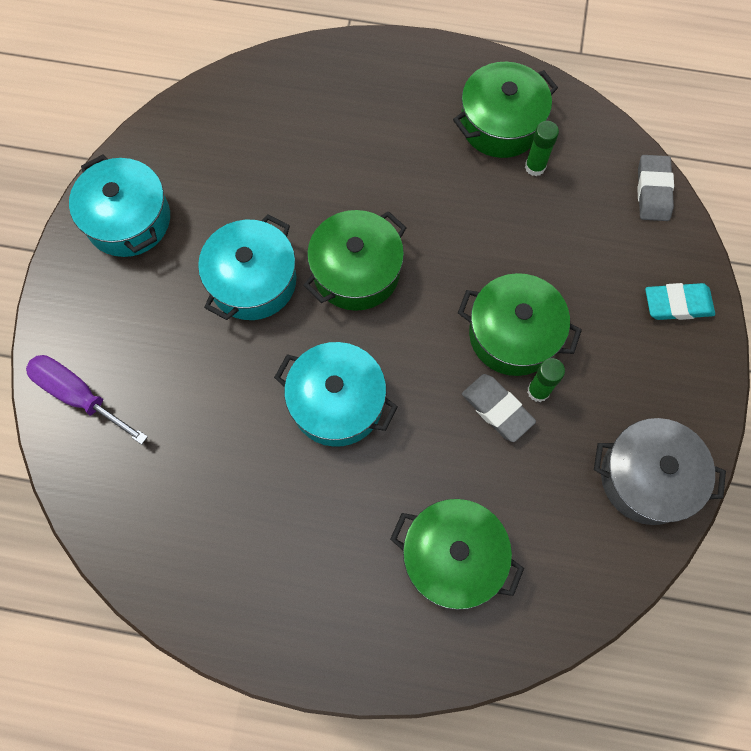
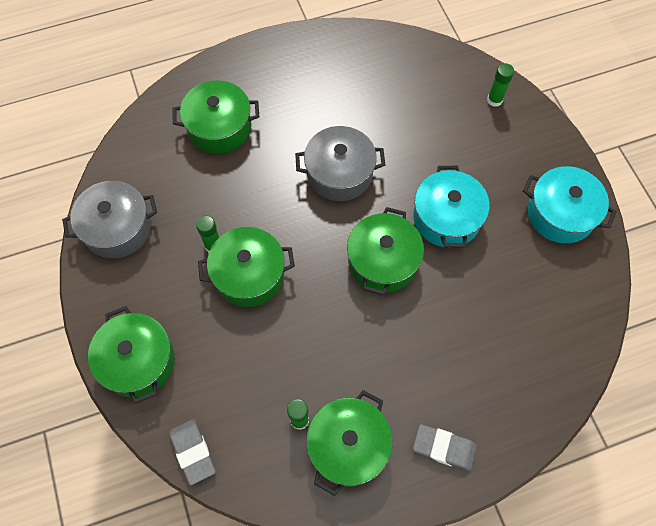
camera: 150 degrees right, 5 degrees down
purple screwdriver [26,355,148,445] -> green glue stick [487,63,514,107]
turquoise pot [274,342,398,447] -> grey pot [295,126,385,201]
grey eraser [462,374,536,442] -> grey eraser moved to [413,424,477,471]
turquoise eraser [645,283,715,320] -> green pot [88,306,175,404]

